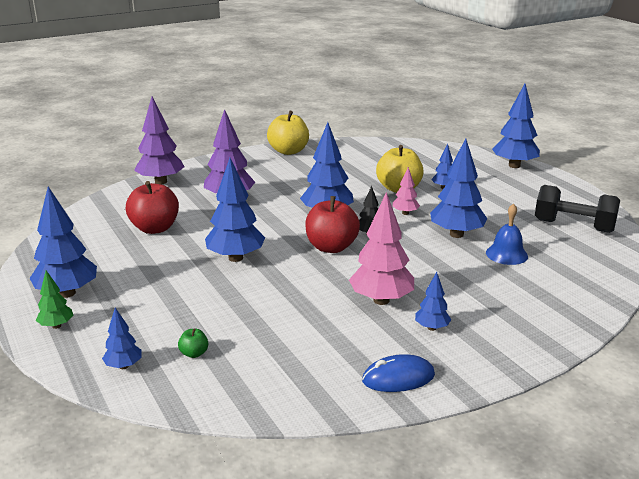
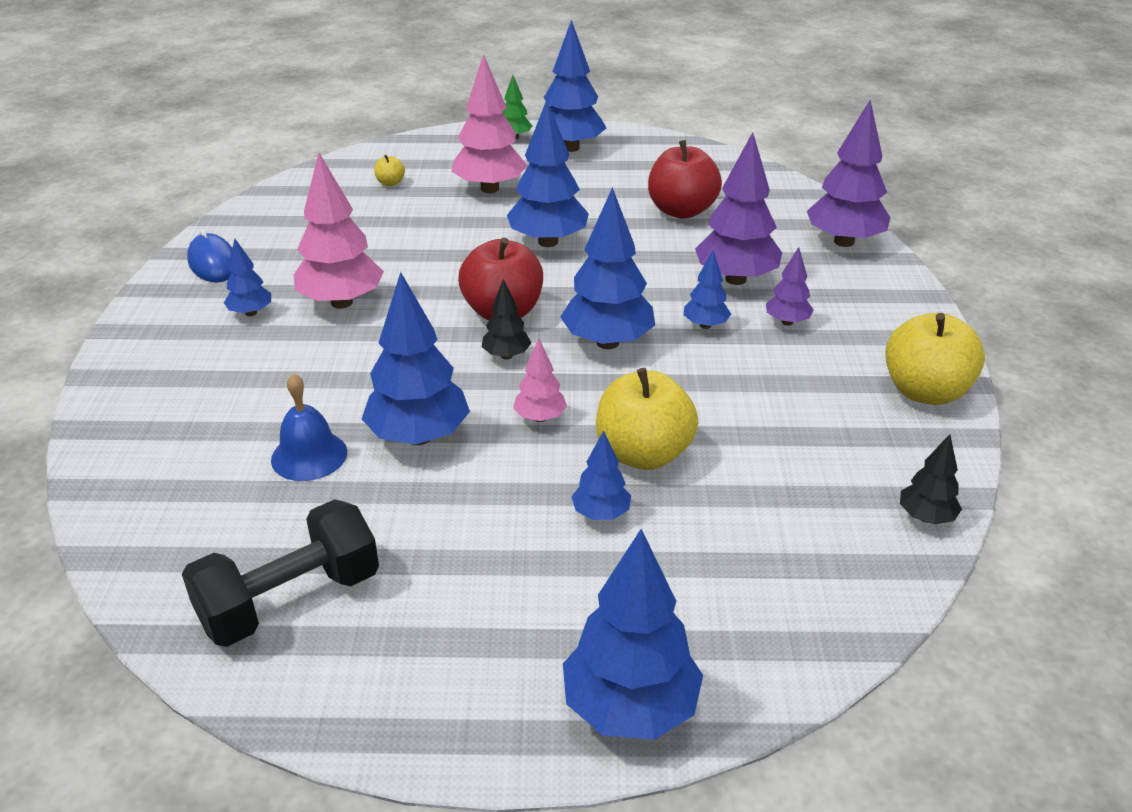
camera: 120 degrees right, 10 degrees up
blue tree [102,308,142,369] -> blue tree moved to [684,251,731,329]
green apple [178,328,208,358] -> yellow apple [374,155,405,186]
blue mouse [362,354,435,392] -> blue mouse turned 45 degrees counterclockwise [187,229,232,282]
none -> pink tree [452,54,527,193]
none -> purple tree [766,247,814,326]
none -> black tree [900,434,962,524]

